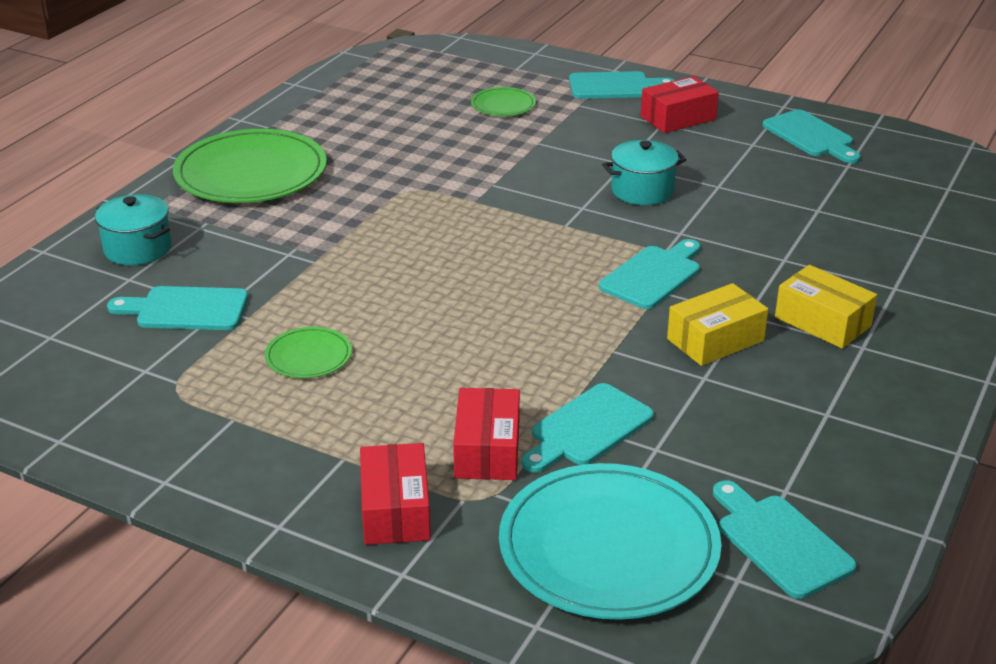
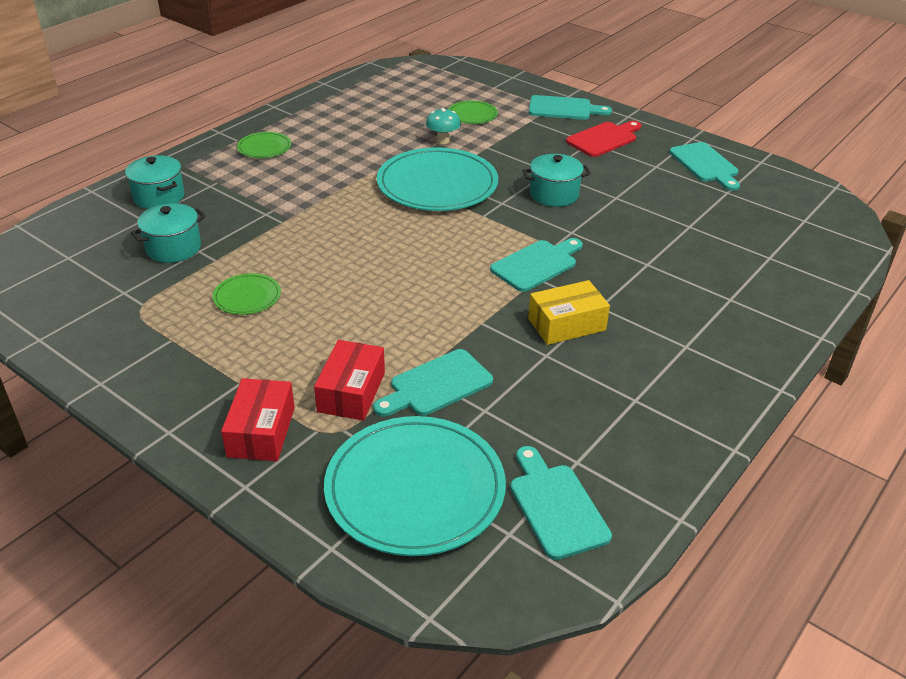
camera: 10 degrees right, 5 degrees up
turquoise cutting board [107,286,248,330] -> turquoise pot [131,203,206,263]
green plate [173,129,327,203] -> green plate [237,132,291,158], size x0.47
red box [641,76,719,133] -> red cutting board [566,121,641,157]
yellow box [775,265,877,349] -> none
none -> turquoise plate [377,147,498,211]
none -> turquoise mushroom [426,108,461,144]

